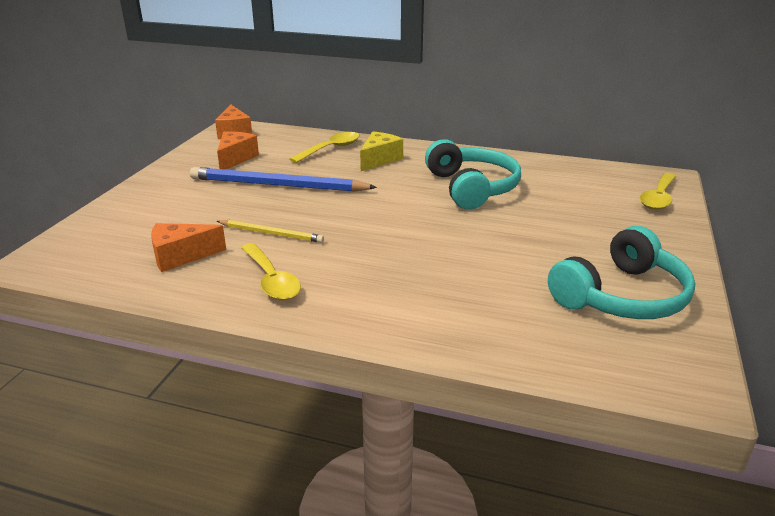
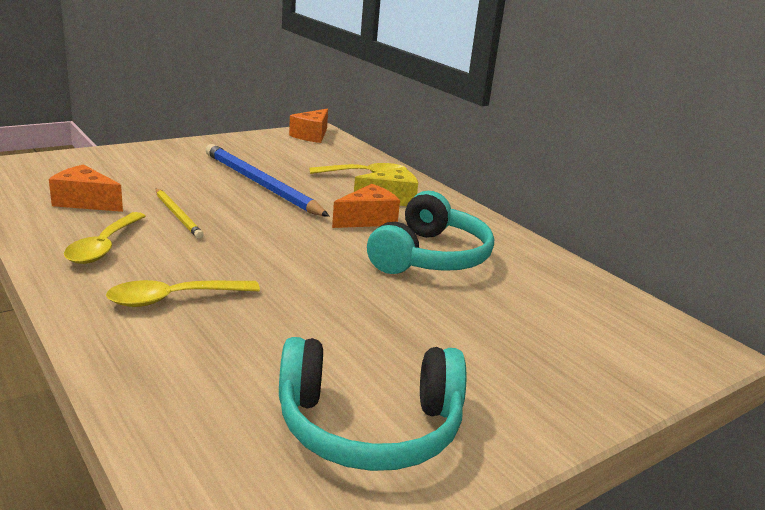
camera: 35 degrees right, 5 degrees down
orange cheese [217,132,259,170] -> orange cheese moved to [332,184,400,228]
yellow spoon [640,173,676,210] -> yellow spoon moved to [106,280,260,307]

